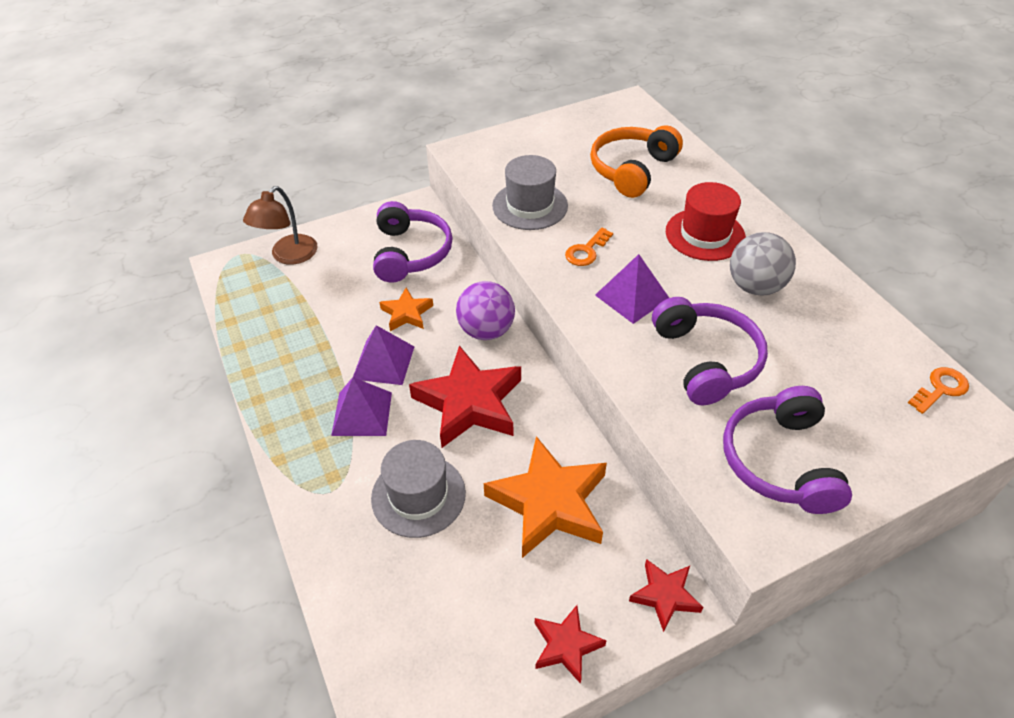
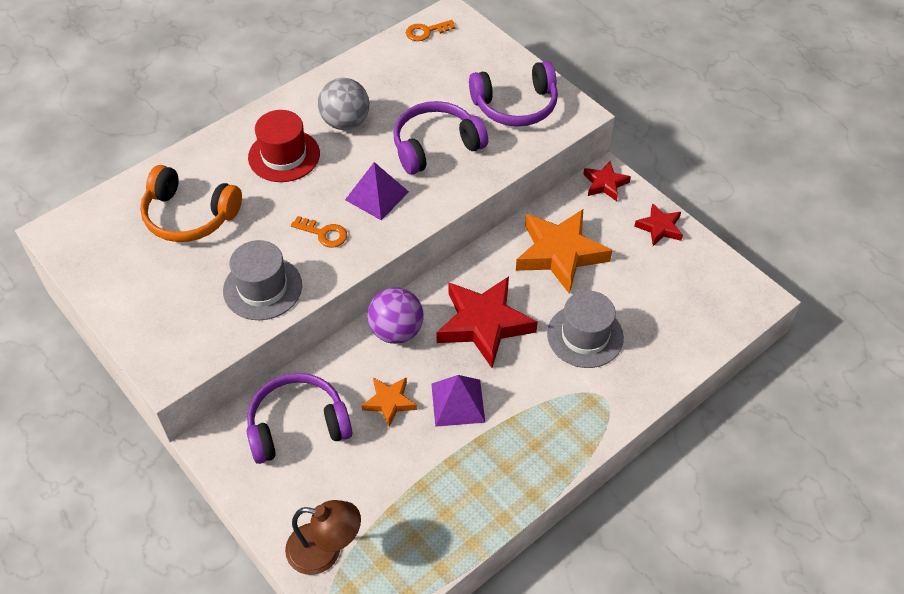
camera: 105 degrees left, 5 degrees up
purple pyramid [331,377,392,436] -> none
orange key [908,367,969,414] -> orange key turned 60 degrees counterclockwise [406,20,455,41]

